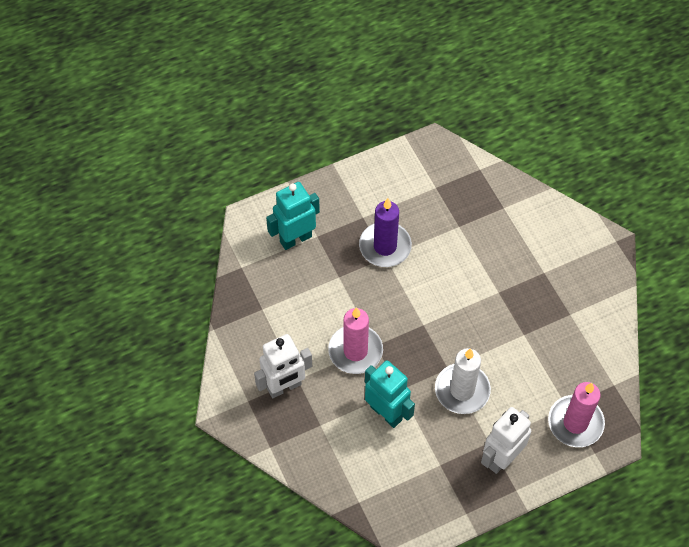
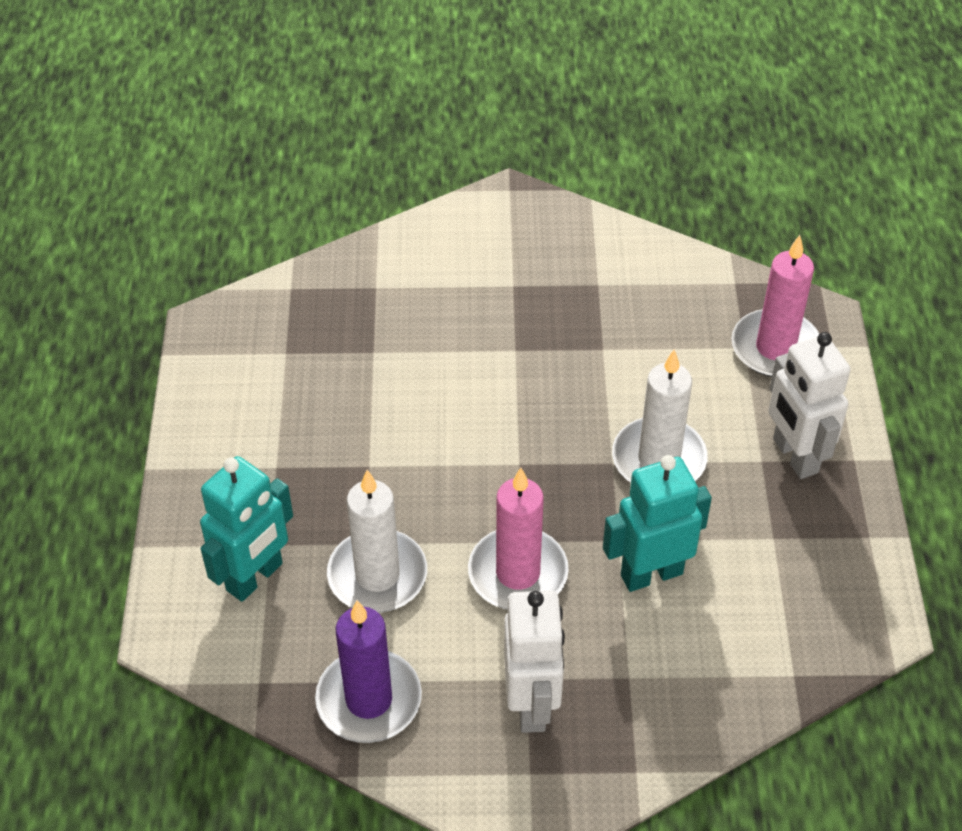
camera: 65 degrees left, 10 degrees down
turquoise robot [266,182,320,250] -> turquoise robot turned 135 degrees counterclockwise [200,456,293,602]
purple candle [359,198,412,267] -> purple candle moved to [315,600,422,743]
none -> white candle [327,470,427,613]

